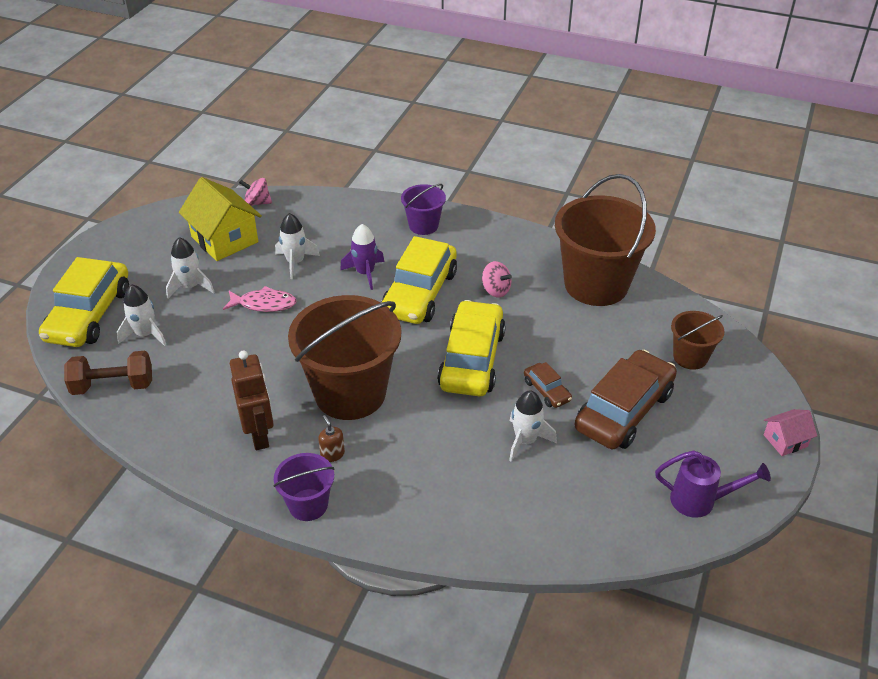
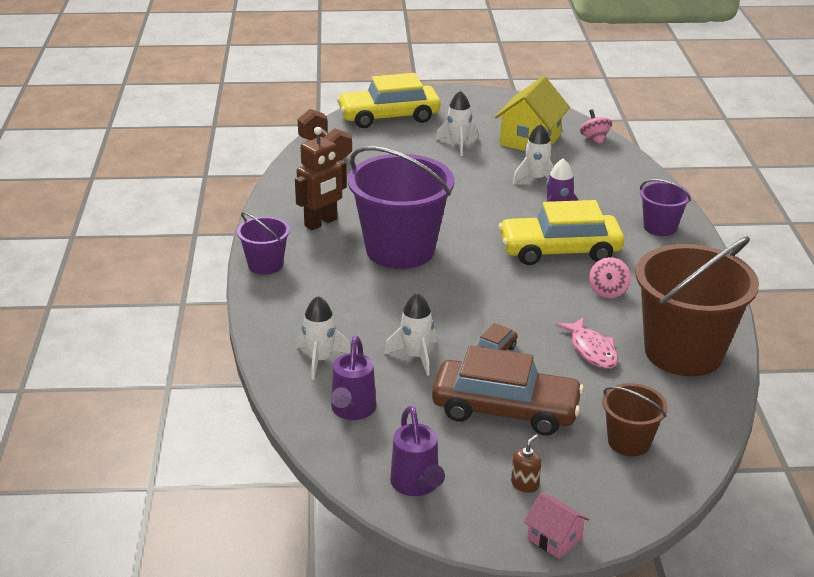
camera: 65 degrees right, 10 degrees down
white rocket [117,284,166,346] -> white rocket moved to [296,296,351,380]
pink fish [223,286,297,312] -> pink fish moved to [556,317,618,369]
brown bucket [288,295,401,420] -> purple bucket [348,146,454,269]
brown soap dispenser [318,415,345,462] -> brown soap dispenser moved to [511,434,541,493]
yellow car [437,300,506,396] -> none
none -> purple watering can [331,336,376,420]

